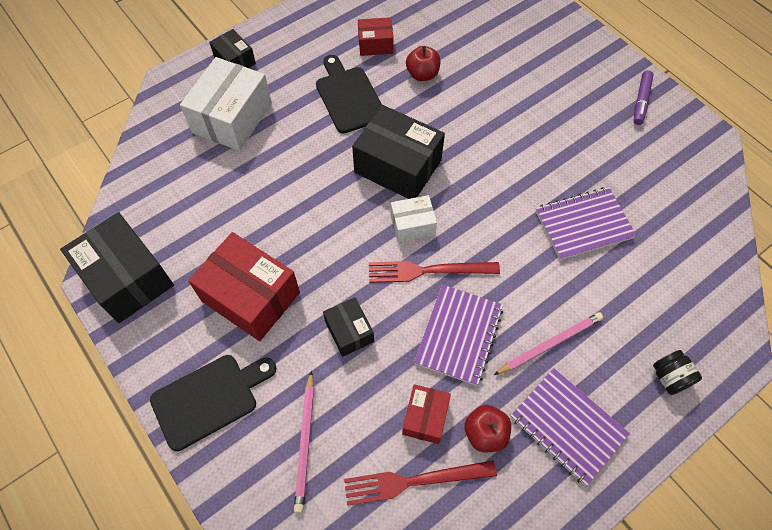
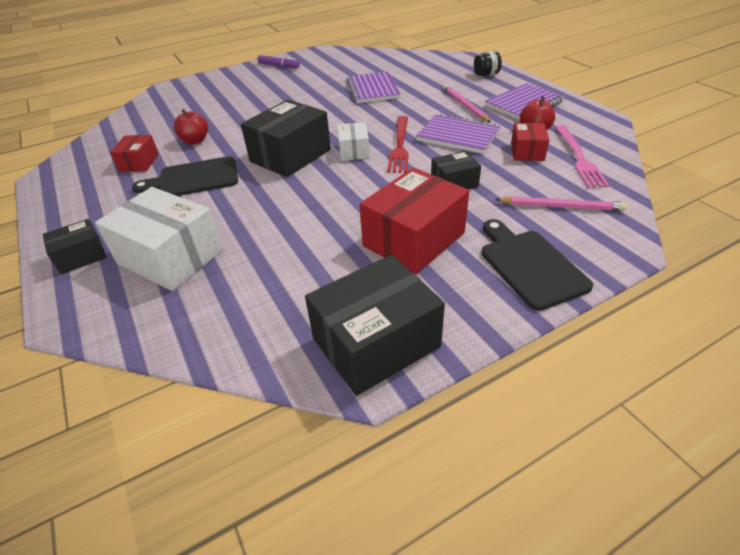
camera: 80 degrees left, 20 degrees down
red fork [344,460,497,506] -> pink fork [555,125,609,188]
red box [402,384,451,444] -> red box turned 75 degrees clockwise [511,123,549,161]

